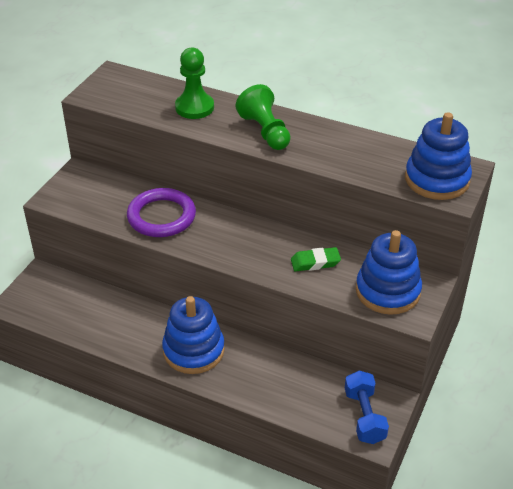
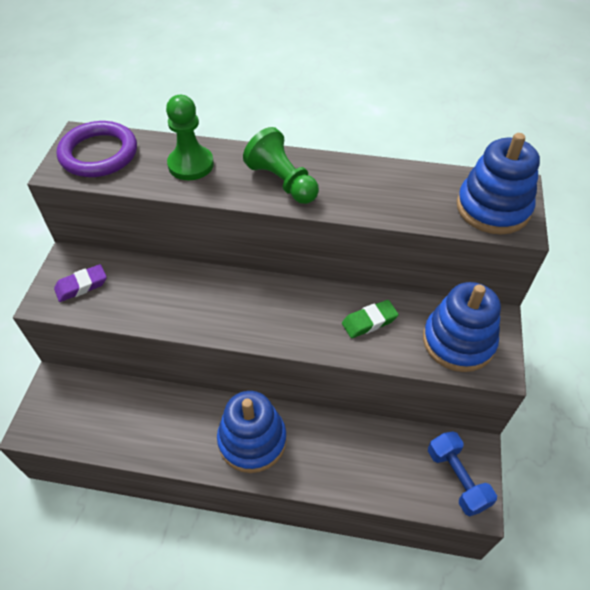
camera: 15 degrees left, 10 degrees up
purple ring [127,188,196,237] -> purple ring moved to [57,121,137,177]
none -> purple eraser [54,264,107,302]

